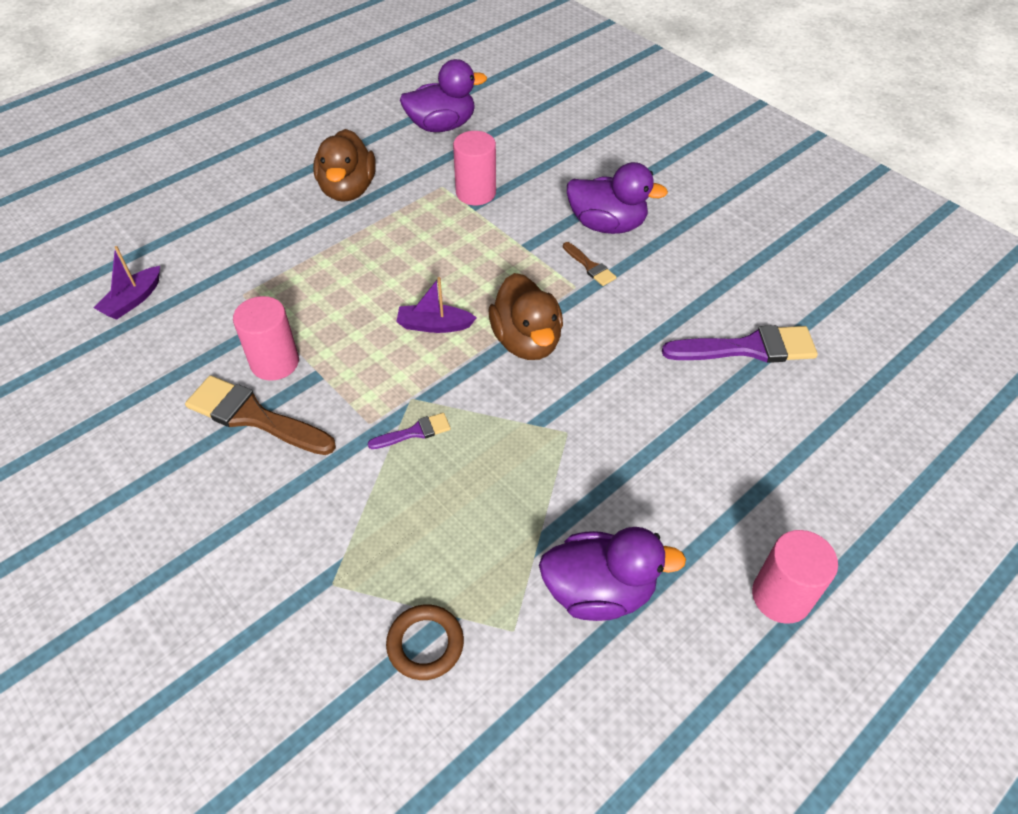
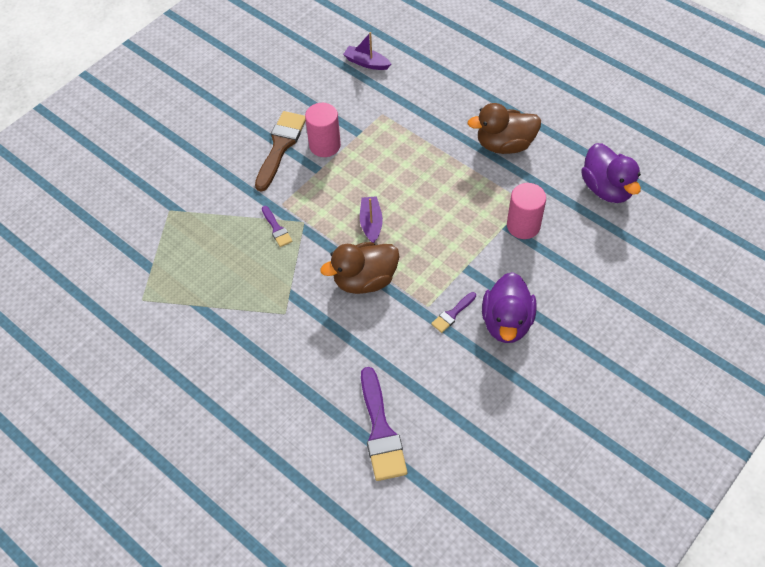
camera: 85 degrees right, 5 degrees up
brown ring [386,604,464,680] -> none
purple duck [539,527,686,621] -> none
brown brush [563,242,617,286] -> purple brush [431,292,476,333]
pink cylinder [752,530,838,624] -> none

